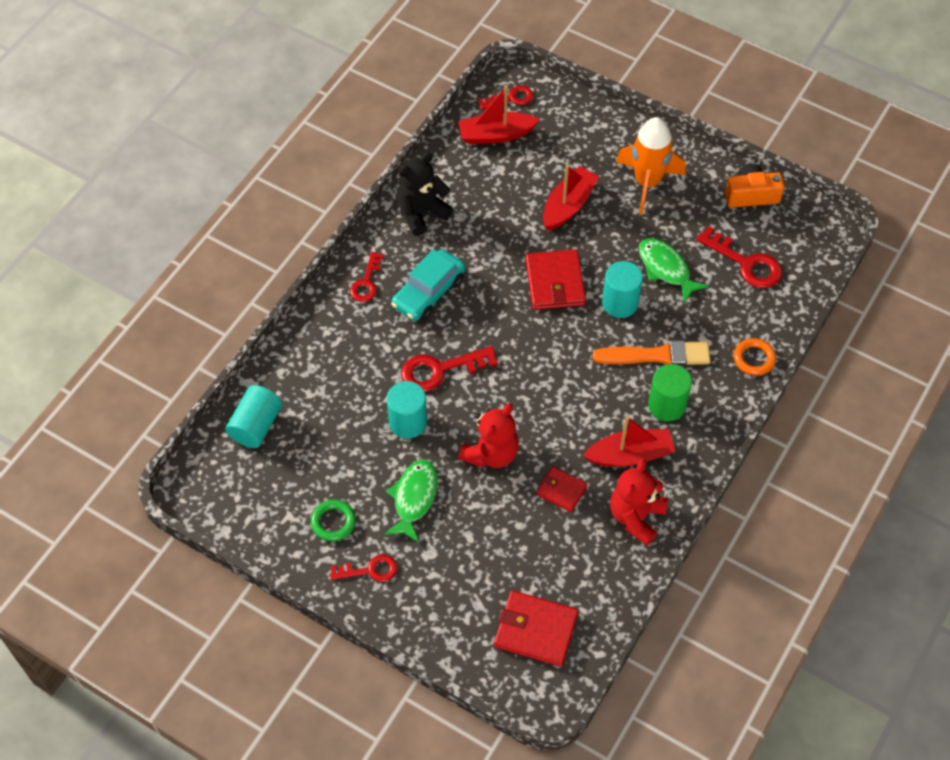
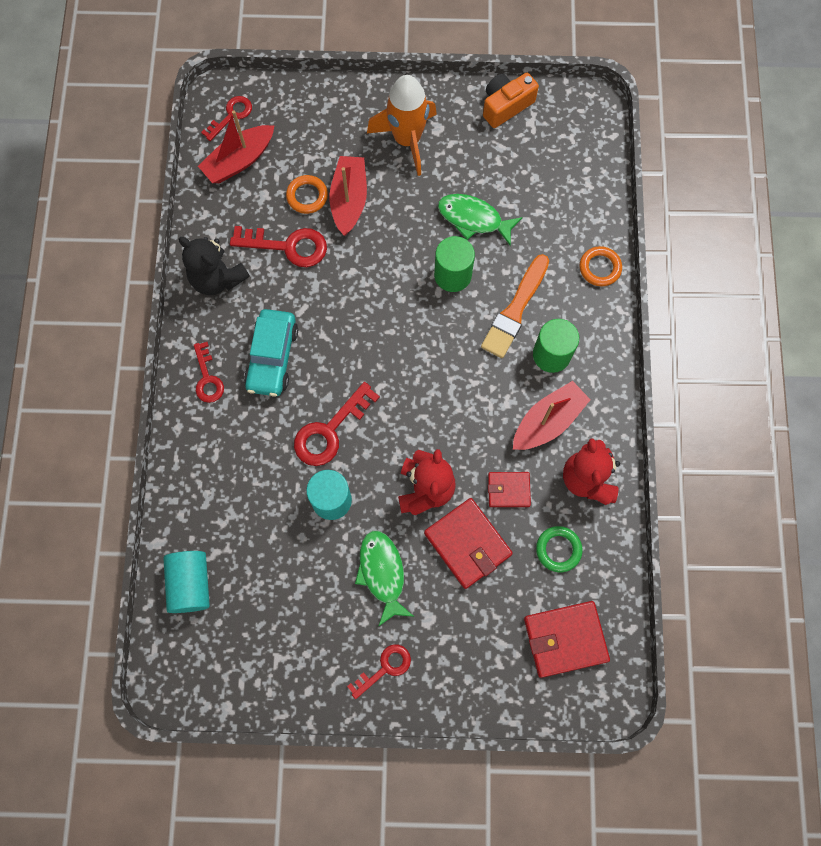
camera: 30 degrees left, 15 degrees up
green ring [311,500,356,541] -> green ring moved to [536,526,583,572]
black teddy bear [398,153,453,236] -> black teddy bear turned 75 degrees counterclockwise [179,237,250,295]
red wallet [525,249,586,310] -> red wallet moved to [424,498,513,589]
orange brush [593,340,711,366] -> orange brush turned 150 degrees clockwise [481,254,549,358]
turquoise cylinder [602,261,643,318] -> green cylinder [434,236,475,292]
red key [696,226,782,288] -> red key moved to [230,226,327,267]
none -> orange ring [286,175,328,214]

